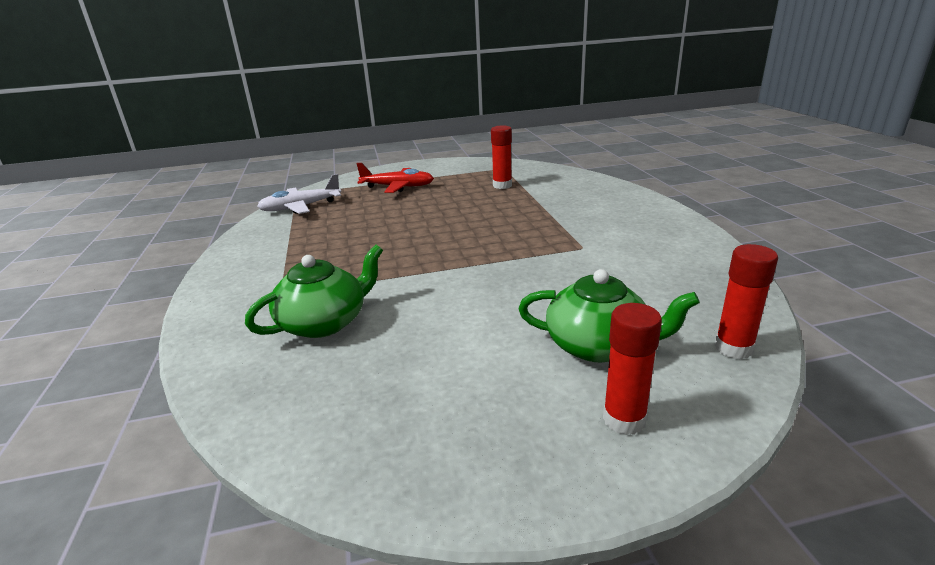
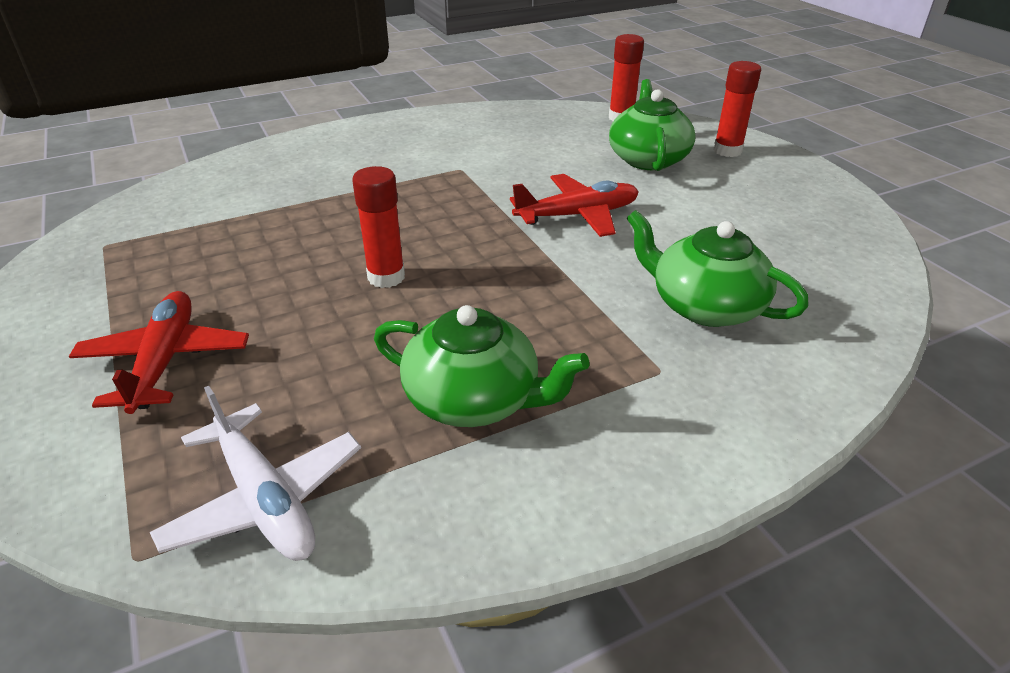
camera: 105 degrees left, 10 degrees up
red glue stick [491,125,512,189] -> red glue stick moved to [352,166,405,288]
none -> green teapot [374,305,589,427]
none -> red plane [510,174,639,237]

